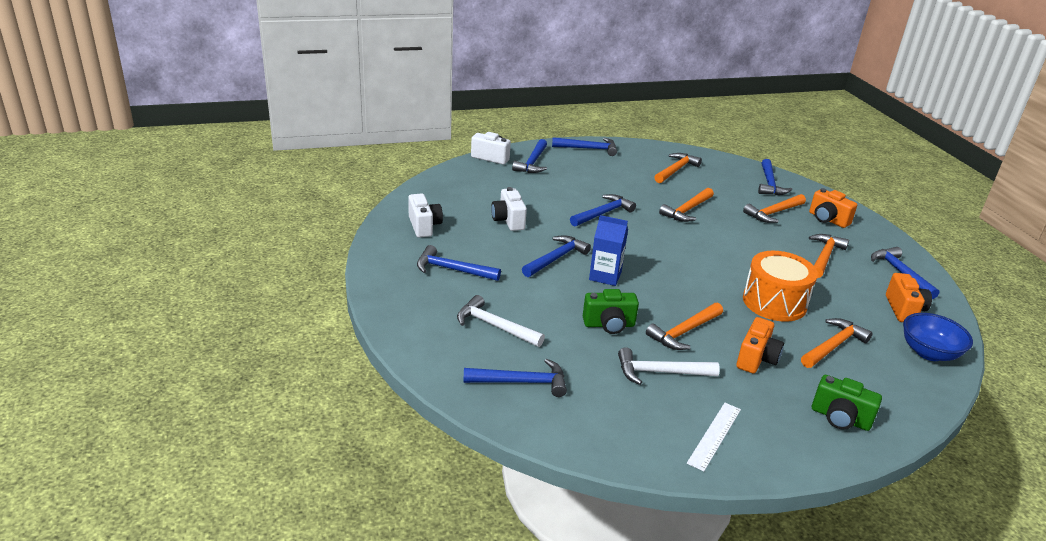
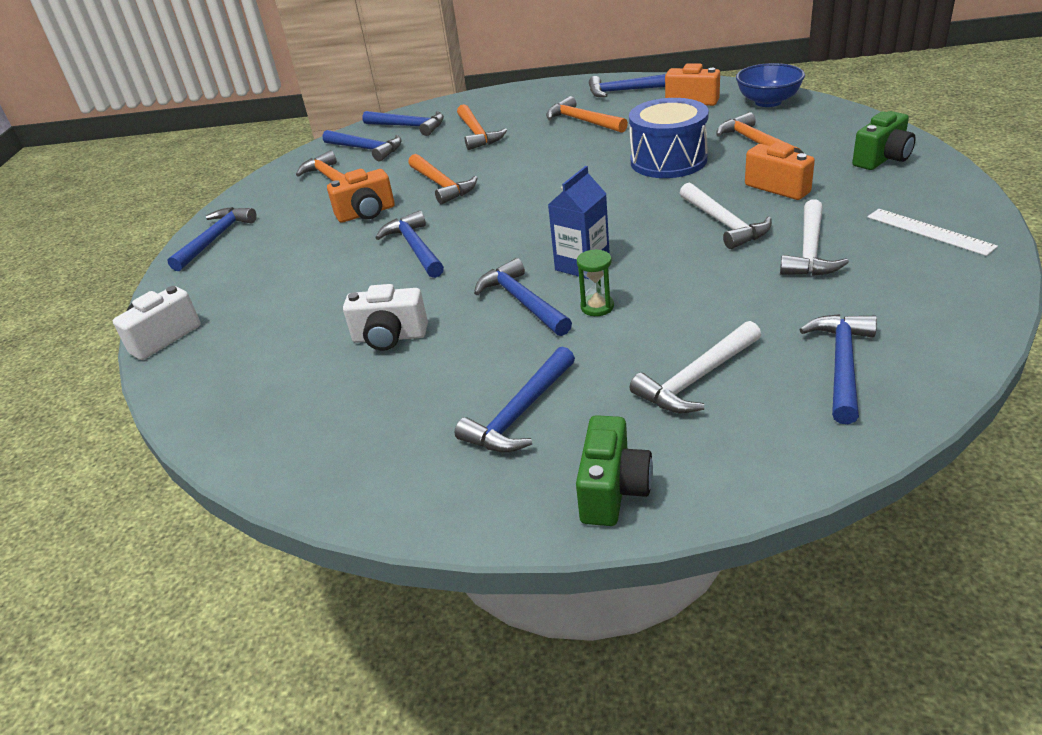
camera: 65 degrees left, 5 degrees up
white camera [408,194,443,238] -> none
blue hammer [512,139,547,173] -> blue hammer moved to [323,130,402,161]
green camera [583,289,639,334] -> green camera moved to [576,415,653,526]
orange hammer [646,302,723,350] -> white hammer [680,183,772,249]
orange drum [743,251,818,322] -> blue drum [629,98,709,178]
orange camera [809,188,857,228] -> orange camera moved to [327,169,395,223]
none -> green hourglass [577,249,614,316]

